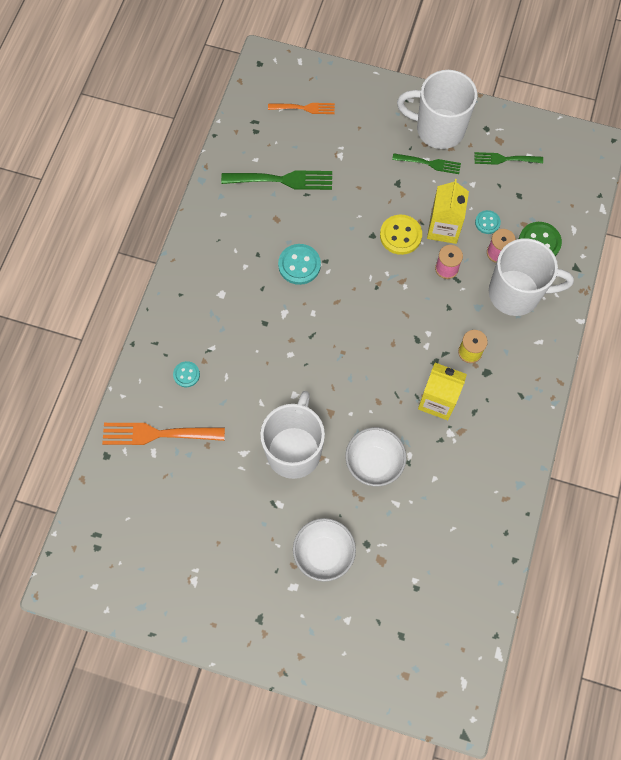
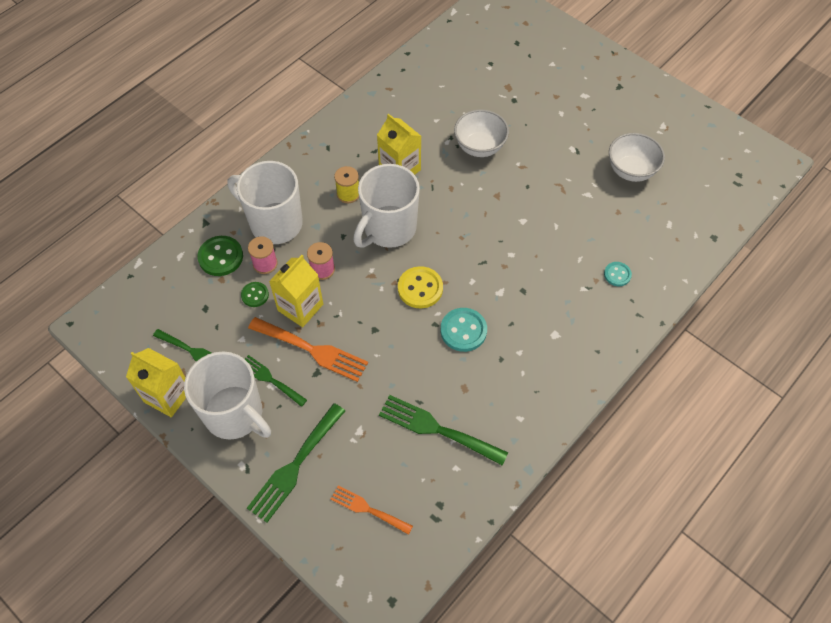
camera: 155 degrees left, 10 degrees down
orange fork [102,423,225,445] -> orange fork moved to [248,317,368,382]
white mug [260,391,325,479] -> white mug moved to [353,164,420,248]
white bowl [293,518,356,582] -> white bowl moved to [609,133,665,182]
yellow button [380,215,422,255] -> yellow button moved to [398,266,443,308]
turquoise button [475,210,501,234] -> green button [241,282,269,307]
none -> yellow carton [126,348,186,417]
none -> green fork [247,403,345,523]

